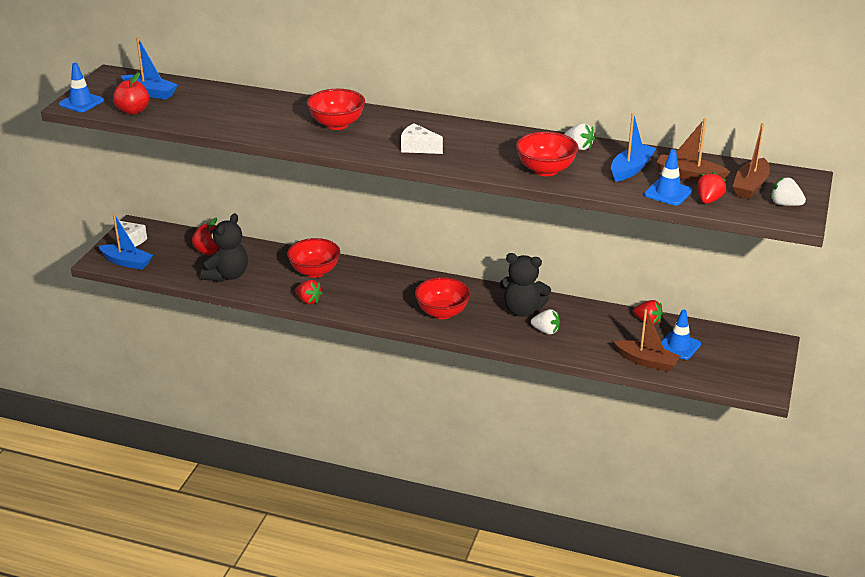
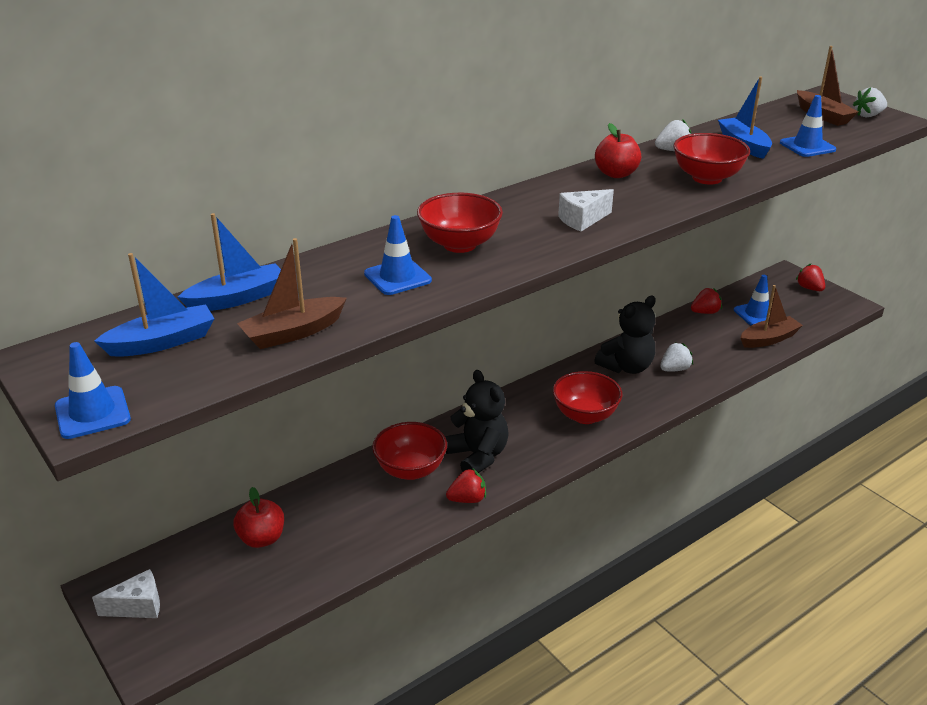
camera: 55 degrees left, 0 degrees up
blue boat [99,214,153,270] -> blue boat moved to [178,213,281,311]
red apple [113,72,149,115] -> red apple moved to [595,123,641,178]
black teddy bear [201,213,248,282] -> black teddy bear moved to [445,370,509,473]
brown boat [657,118,731,182] -> brown boat moved to [237,238,347,349]
red strawberry [697,172,726,204] -> red strawberry moved to [796,264,825,291]
none -> blue traffic cone [364,215,432,295]

